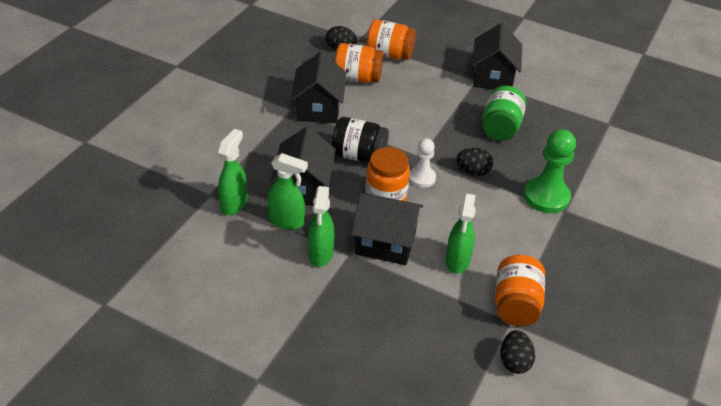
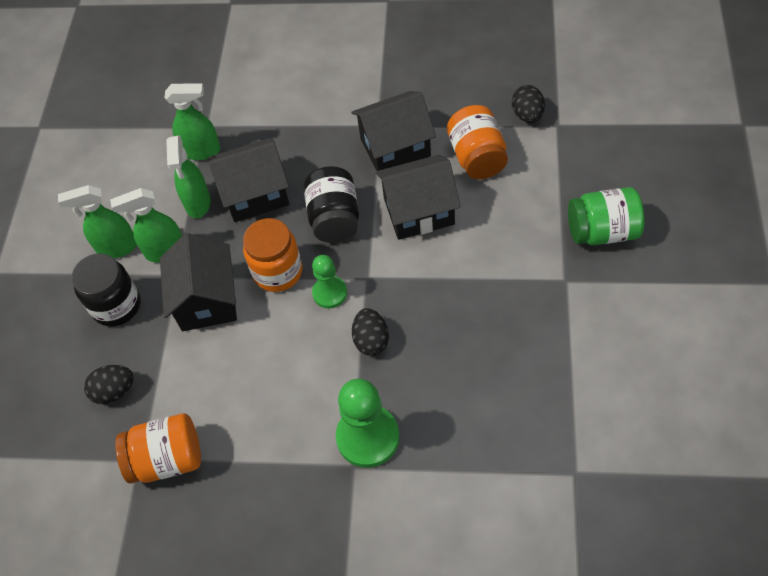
camera: 75 degrees right, 15 degrees up
orange jar [366,19,416,60] -> none
white pawn [409,138,436,188] -> green pawn [312,255,347,308]
green spray bottle [446,194,476,274] -> green spray bottle moved to [58,185,137,258]
black house [472,23,522,89] -> black house moved to [376,155,461,240]
green jar [482,86,526,141] -> green jar moved to [568,187,644,245]
black egg [500,330,535,374] -> black egg moved to [84,365,134,404]
none -> black jar [72,253,141,327]

